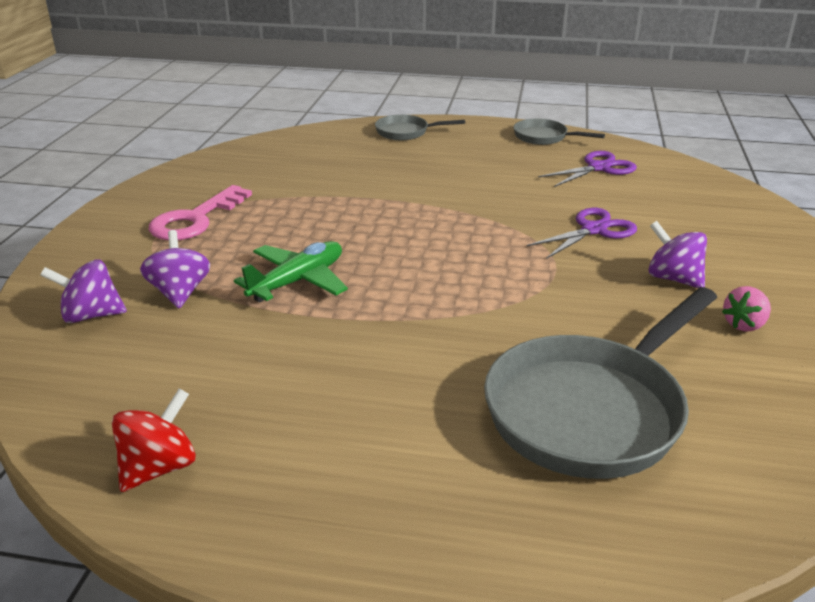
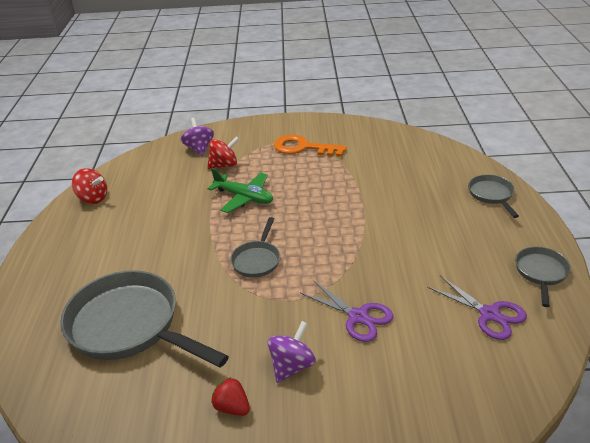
camera: 80 degrees right, 5 degrees up
purple spinning top [140,230,210,309] -> red spinning top [207,136,240,169]
pink key [149,185,252,240] -> orange key [274,134,347,157]
pink strawberry [722,286,771,331] -> red strawberry [211,377,250,416]
none -> grey pan [230,217,280,278]

